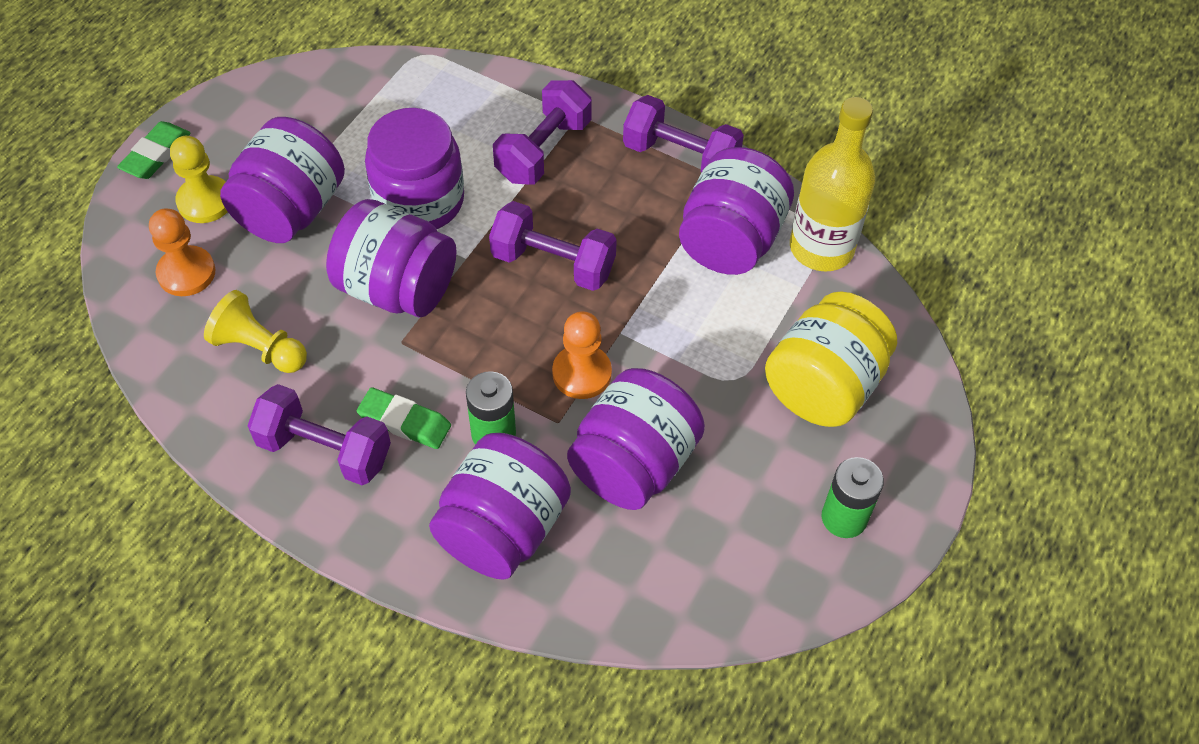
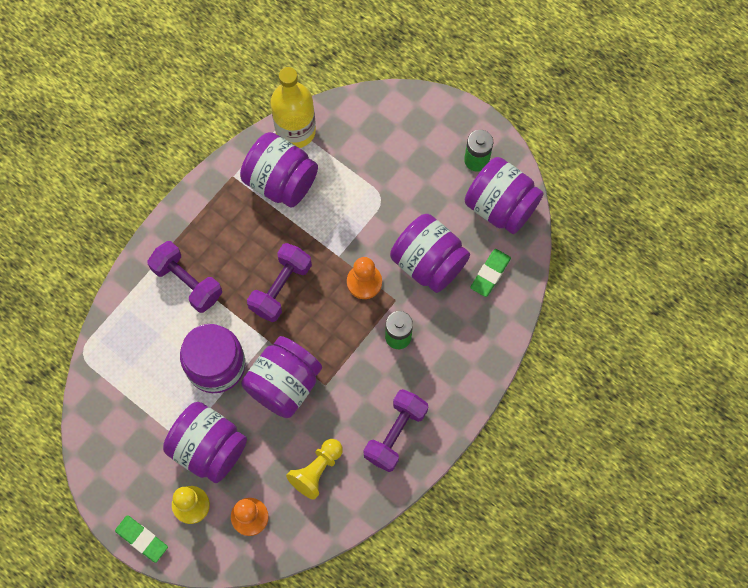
camera: 80 degrees left, 15 degrees up
green eraser [357,387,451,449] -> green eraser moved to [470,249,511,297]
purple jar [429,433,571,580] -> purple jar moved to [465,157,544,234]
purple dumbbell [623,95,744,173] -> none
yellow jar [765,291,897,427] -> none

